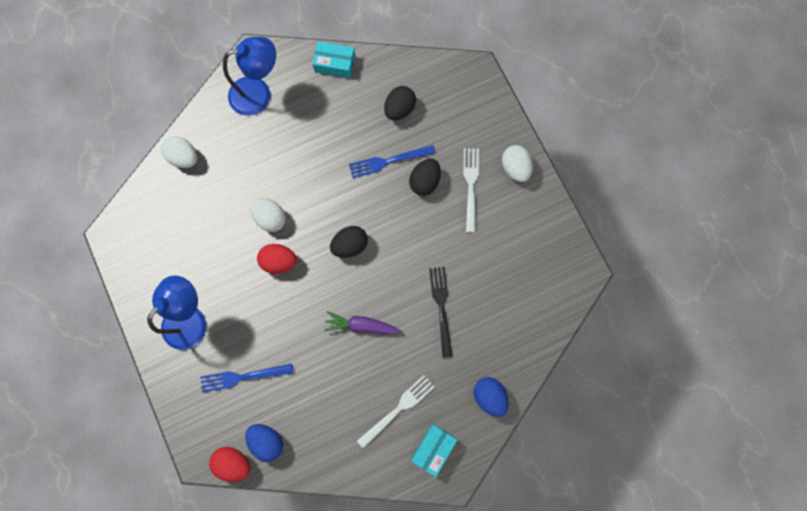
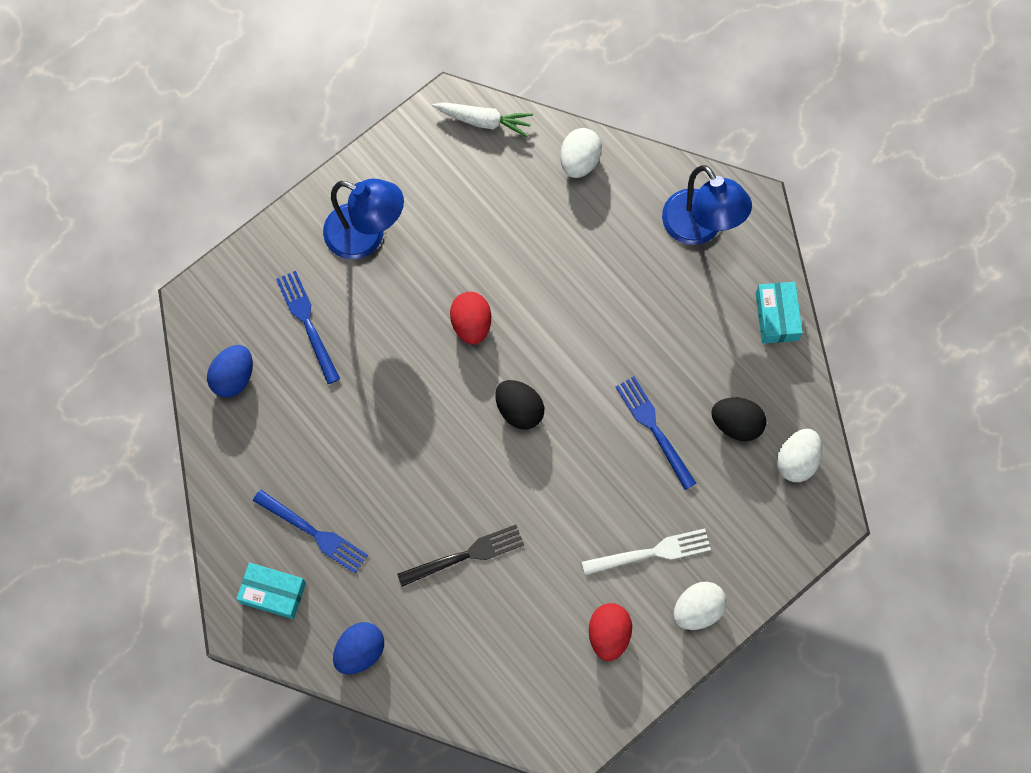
camera: 75 degrees right, 5 degrees down
red egg [209,447,250,482] -> red egg moved to [589,603,632,661]
white egg [250,198,286,232] -> white egg moved to [777,429,822,482]
purple carrot [324,311,401,334] -> none
white fork [357,375,434,448] -> blue fork [253,489,368,574]
black egg [409,159,441,196] -> none
none -> white carrot [433,102,533,138]

